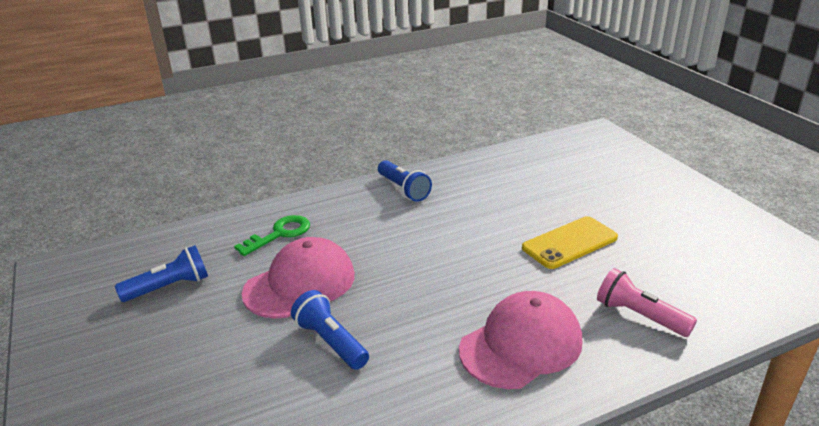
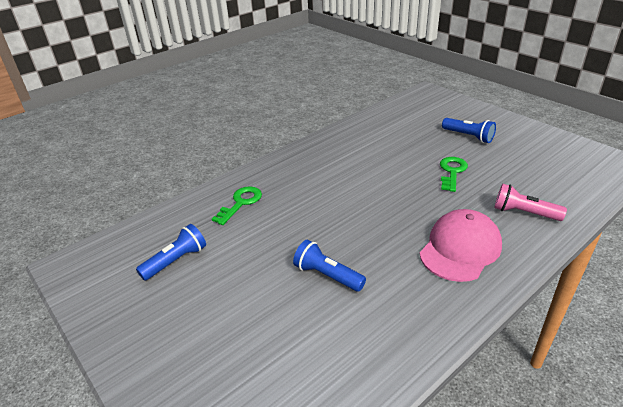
camera: 15 degrees left, 5 degrees up
pink cap [242,237,355,319] -> none
blue flashlight [378,160,432,202] -> blue flashlight moved to [442,118,496,143]
yellow phone [522,216,618,269] -> green key [440,157,468,192]

